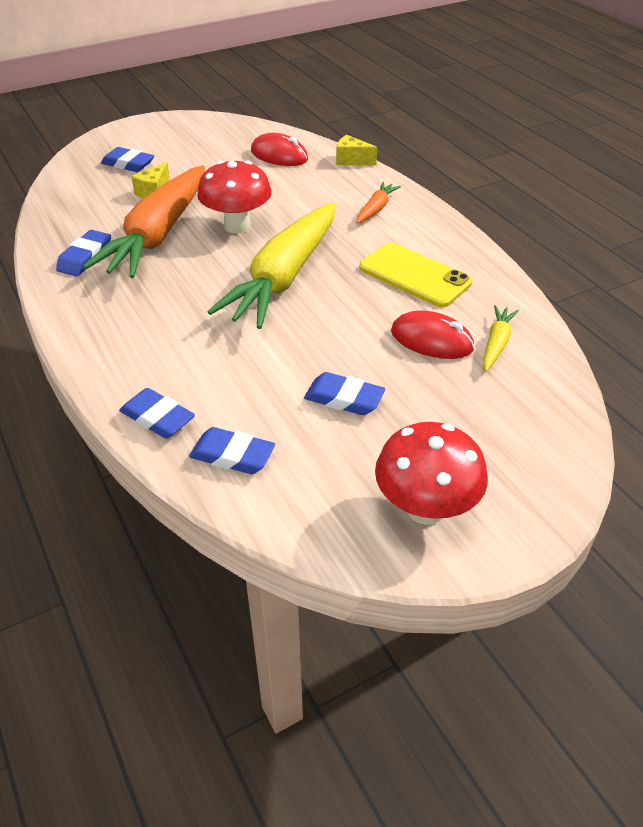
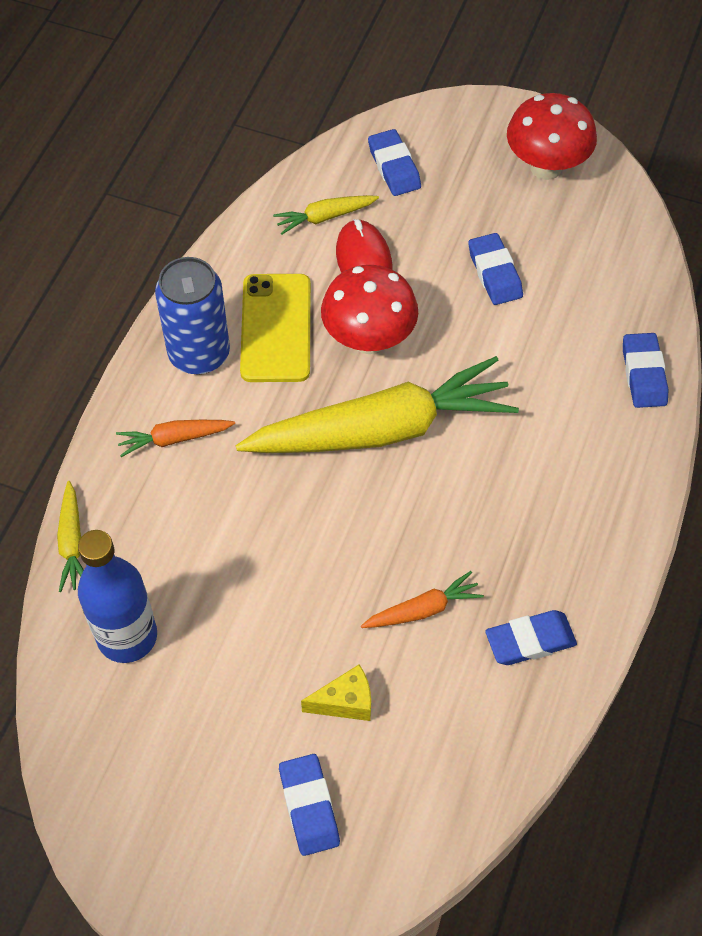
camera: 130 degrees left, 15 degrees up
orange carrot [83,165,205,278] -> orange carrot [361,571,484,628], size x0.42
blue eraser [189,427,275,474] -> blue eraser moved to [368,129,421,196]
red mushroom [197,160,272,234] -> red mushroom moved to [321,265,418,354]
red mouse [251,133,308,166] -> blue bottle [78,530,157,663]
yellow cheese [336,135,377,165] -> yellow carrot [57,481,84,592]
none -> blue can [155,257,230,375]

